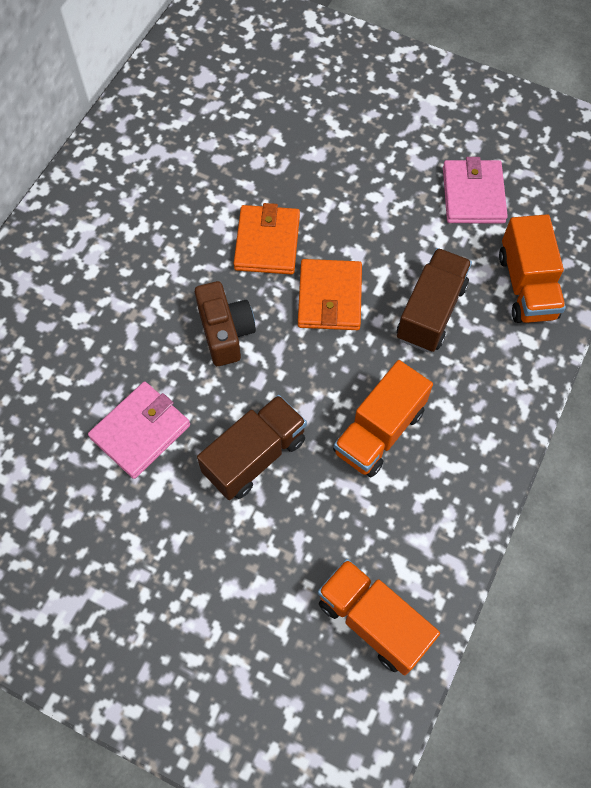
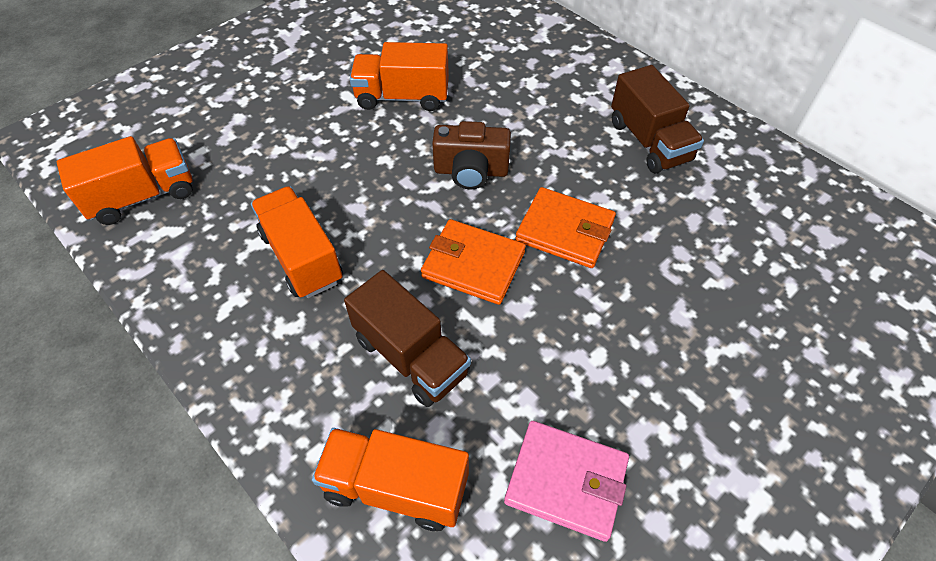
camera: 110 degrees right, 10 degrees down
pink wallet [88,382,190,479] -> orange truck [350,42,449,111]
brown truck [197,395,307,500] -> brown truck moved to [611,65,704,174]

